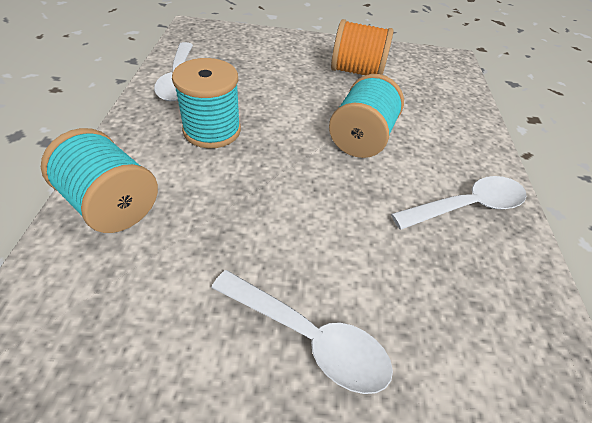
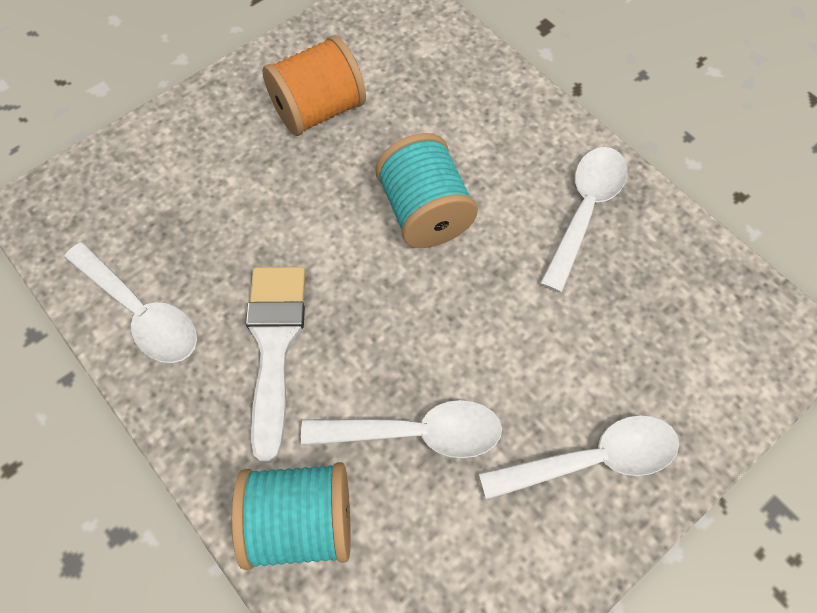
camera: 40 degrees left, 15 degrees up
turquoise spool [172,58,241,148] -> white brush [246,267,305,463]
none -> white spoon [301,400,502,458]

